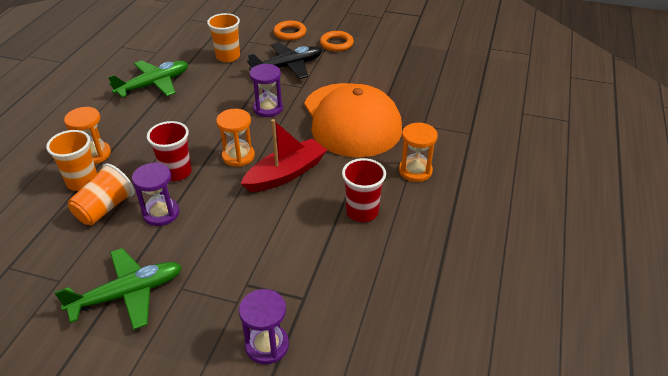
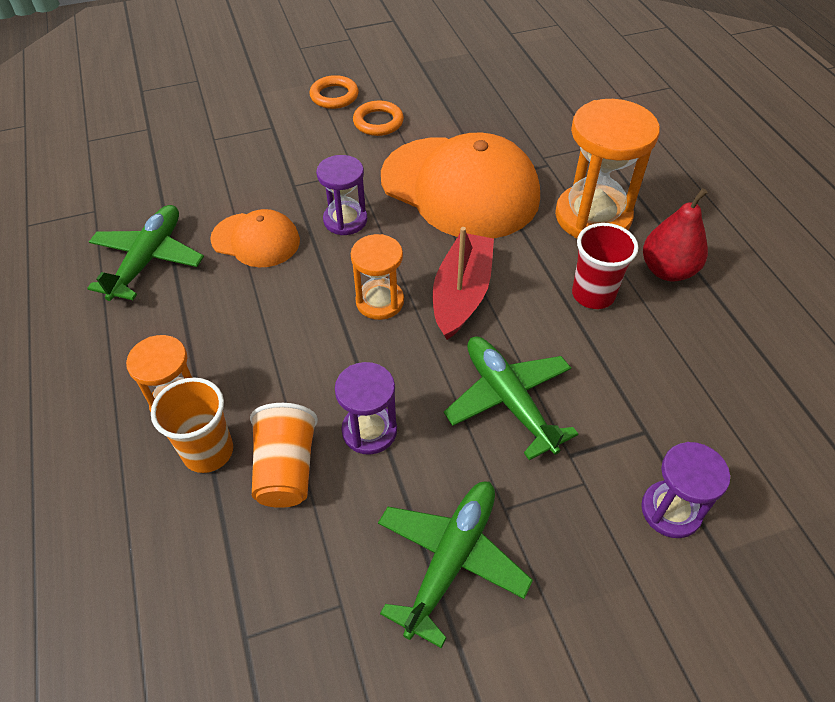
camera: 35 degrees left, 10 degrees up
red cup [147,121,192,181] -> none
orange cup [207,13,240,62] -> none
black plane [247,42,322,79] -> none
orange ring [273,20,306,40] -> orange ring moved to [353,100,404,136]
orange hourglass [399,122,438,182] -> orange hourglass [555,99,660,239], size x1.73
none -> orange cap [210,209,300,267]
none -> green plane [444,337,578,460]
none -> red pear [643,188,708,282]

